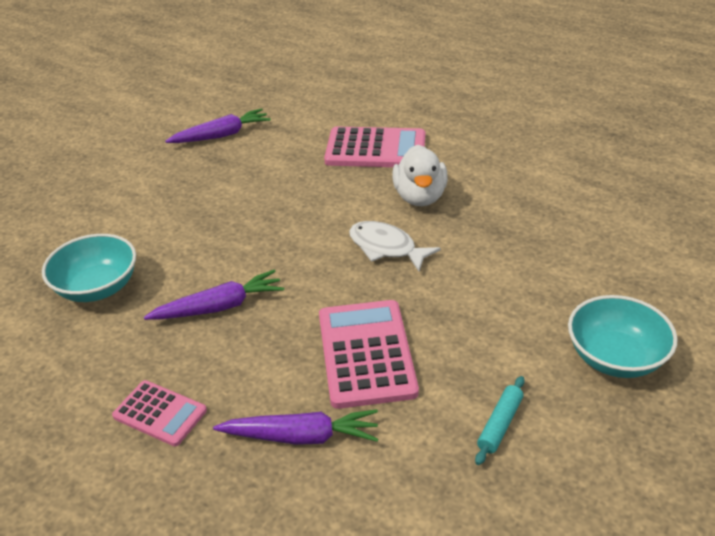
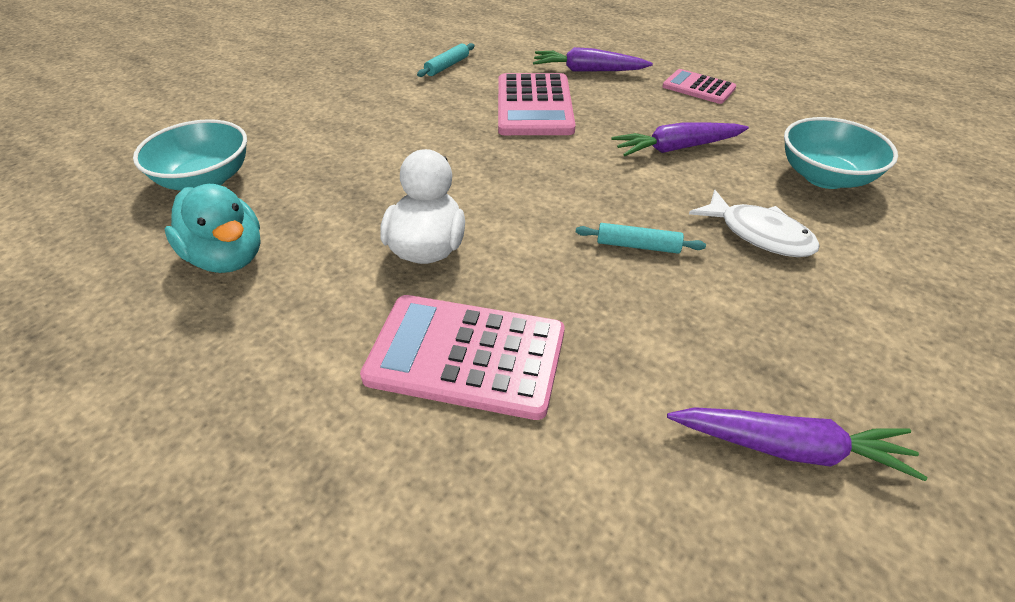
camera: 175 degrees left, 5 degrees up
purple carrot [165,108,271,143] -> purple carrot turned 150 degrees counterclockwise [667,407,927,481]
white fish [349,221,441,271] -> white fish moved to [689,190,820,257]
turquoise bowl [568,295,678,378] -> turquoise bowl moved to [133,119,247,191]
none -> turquoise duck [165,184,261,273]
none -> turquoise rolling pin [576,223,706,254]

